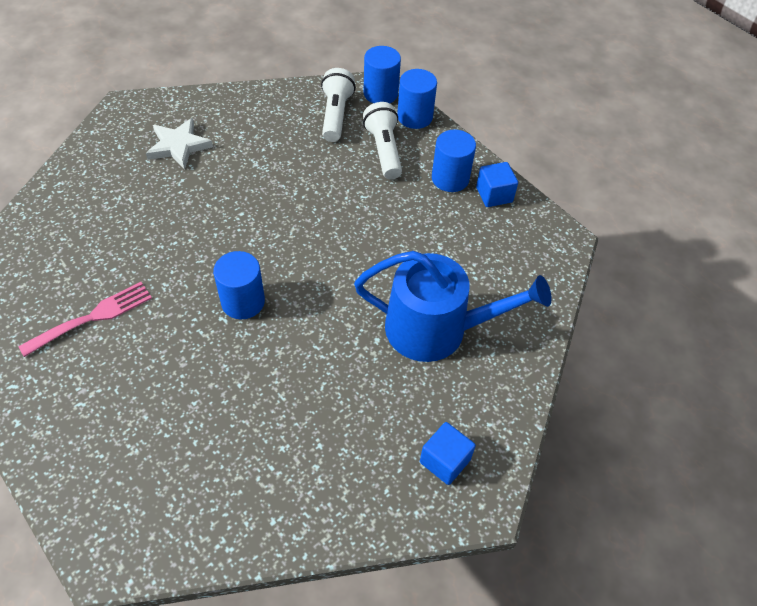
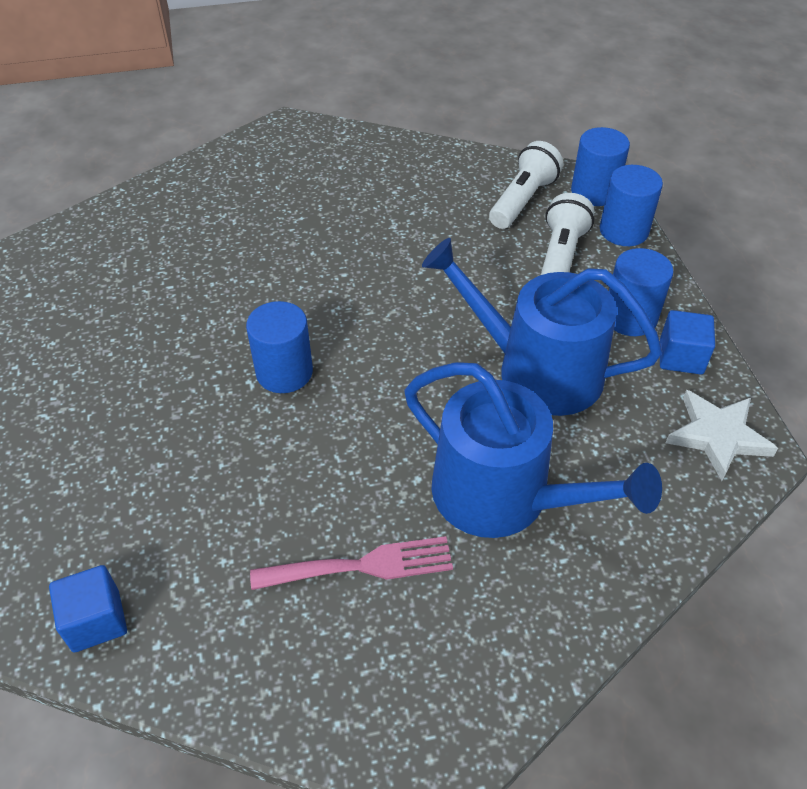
camera: 30 degrees right, 5 degrees down
pink fork [18,282,152,357] -> pink fork moved to [250,536,453,590]
white star [146,118,213,170] -> white star moved to [666,390,778,481]
blue cube [420,422,476,485] -> blue cube moved to [49,565,127,652]
none -> blue watering can [422,238,662,416]

